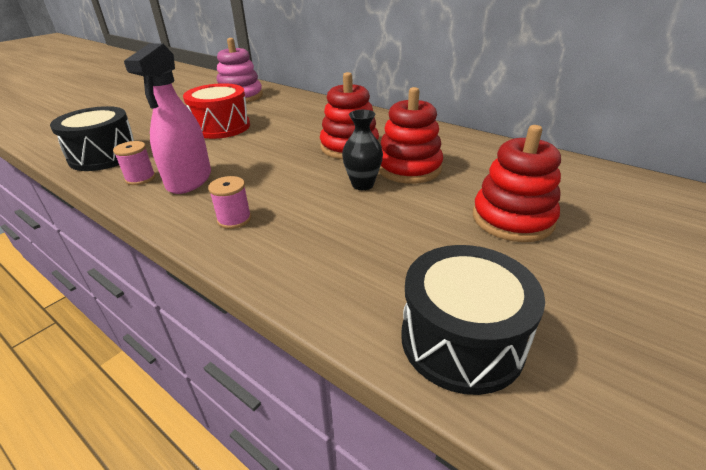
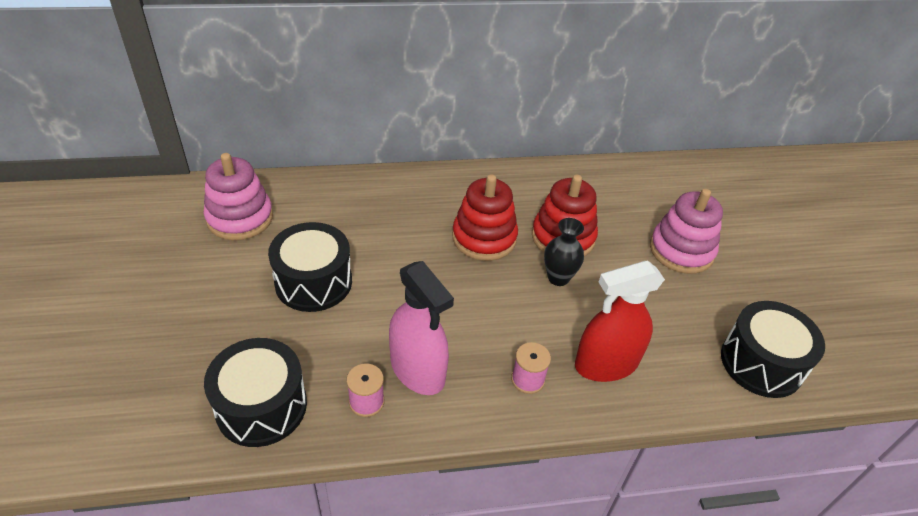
camera: 50 degrees left, 10 degrees up
red drum [183,83,250,139] -> black drum [268,222,352,312]
red stacking toy [473,125,561,242] -> pink stacking toy [650,189,723,274]
none -> red spray bottle [575,261,665,382]

